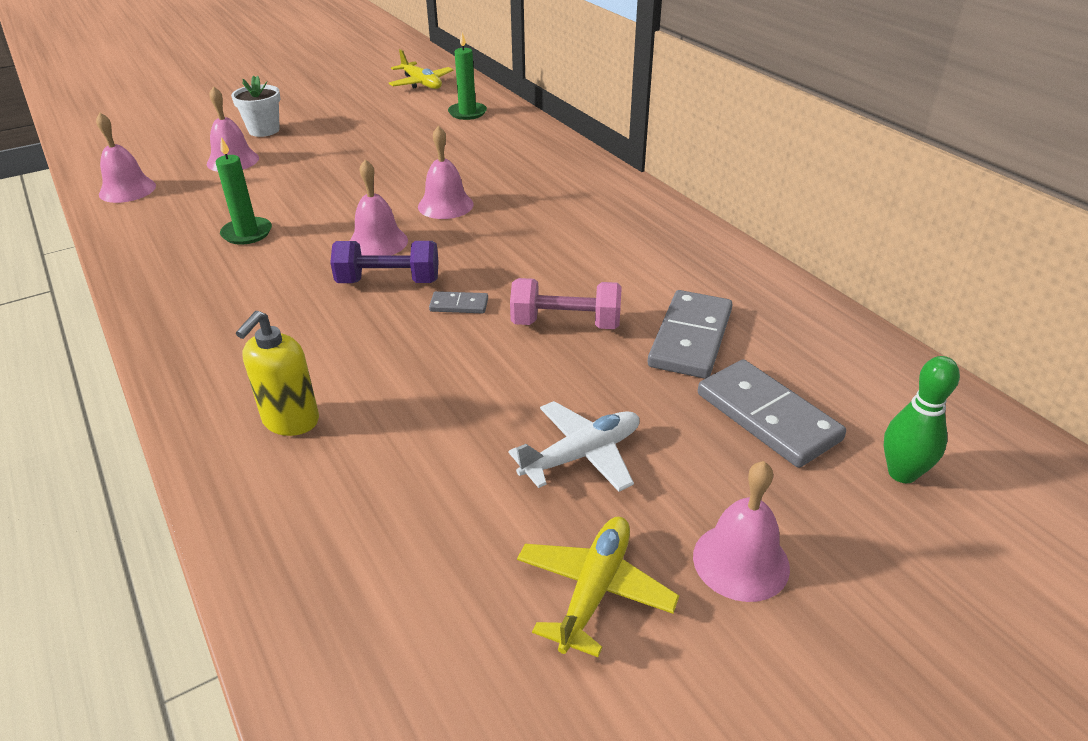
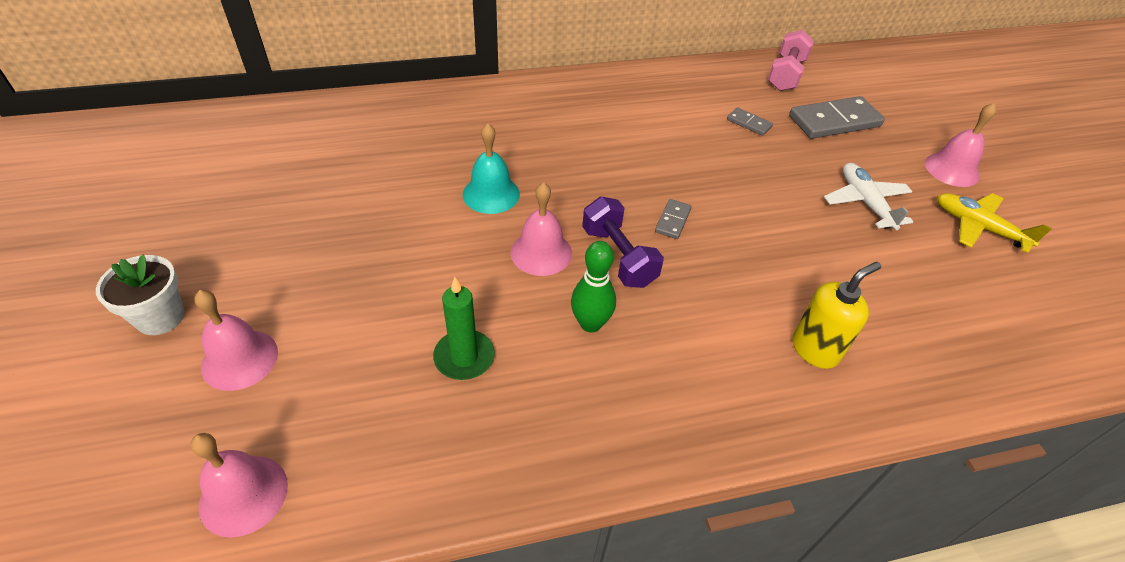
camera: 75 degrees left, 10 degrees up
yellow soap dispenser [236,311,319,436] -> yellow soap dispenser turned 75 degrees counterclockwise [793,262,881,369]
purple dumbbell [330,241,439,283] -> purple dumbbell turned 45 degrees counterclockwise [582,196,664,288]
yellow plane [389,49,454,89] -> none
pink bell [418,126,474,219] -> turquoise bell [463,123,520,214]
green candle [448,32,487,120] -> none
pink dumbbell [510,278,622,329] -> pink dumbbell moved to [768,30,814,91]
grey domino [648,290,733,379] -> grey domino [727,107,773,136], size x0.49
green bowling pin [884,356,960,483] -> green bowling pin moved to [571,241,616,333]

